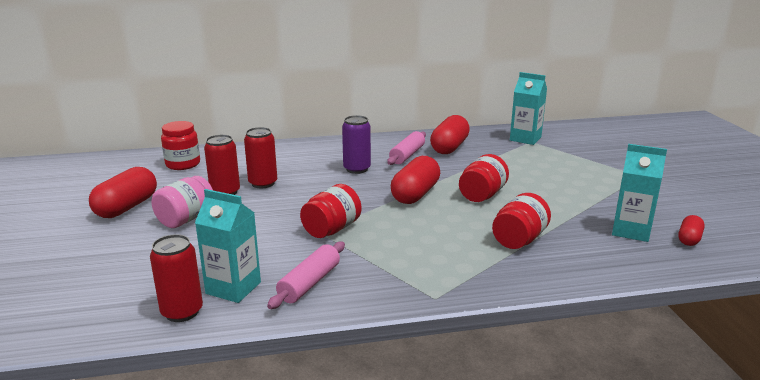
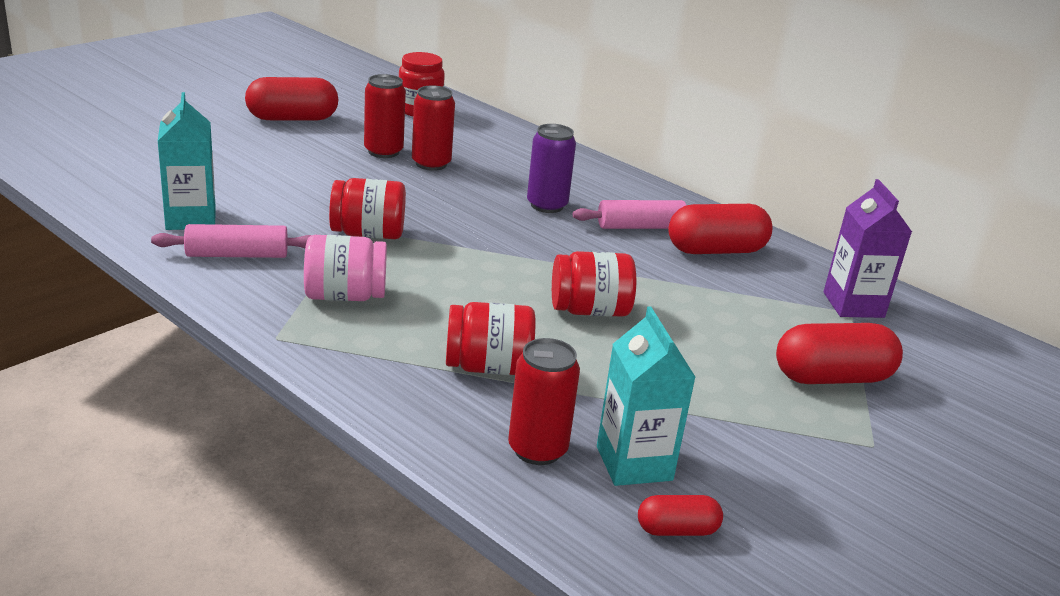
camera: 50 degrees right, 5 degrees up
red can [150,234,203,322] -> red can moved to [508,338,580,465]
pink jar [152,176,213,228] -> pink jar moved to [304,235,387,301]
red capsule [391,156,440,204] -> red capsule moved to [776,323,903,384]
turquoise carton [510,72,547,145] -> purple carton [823,179,912,318]

